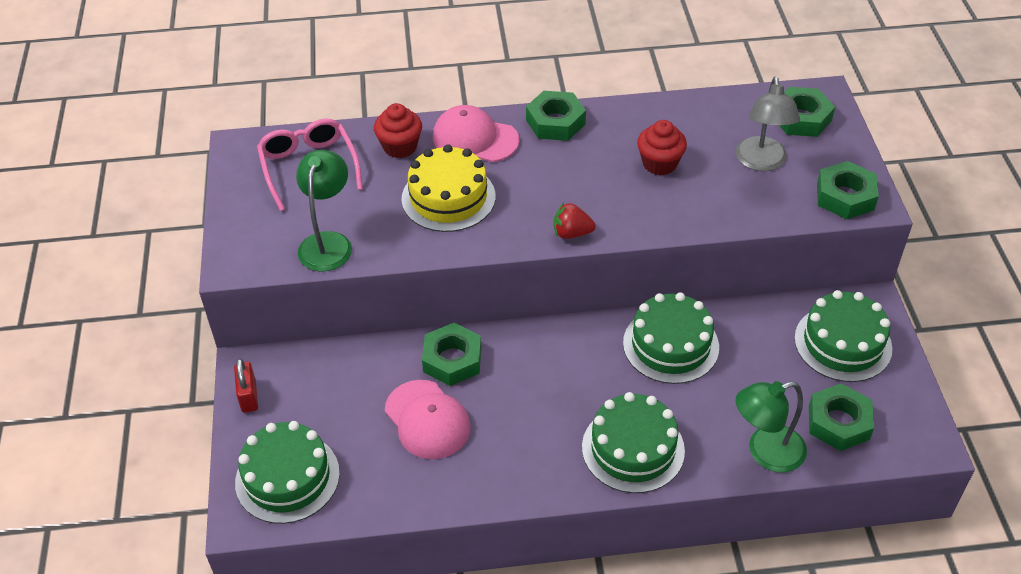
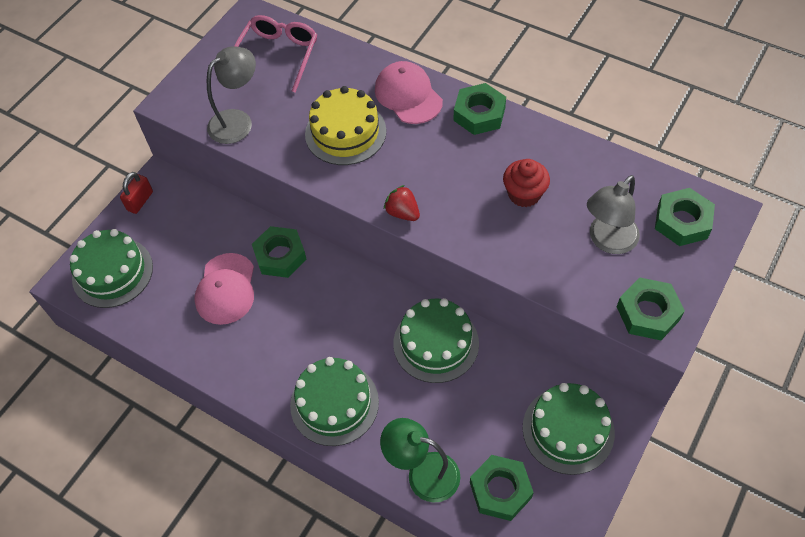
camera: 40 degrees right, 10 degrees up
green lamp [296,150,352,271] -> grey lamp [207,46,256,144]
red cupcake [374,103,422,158] -> none

